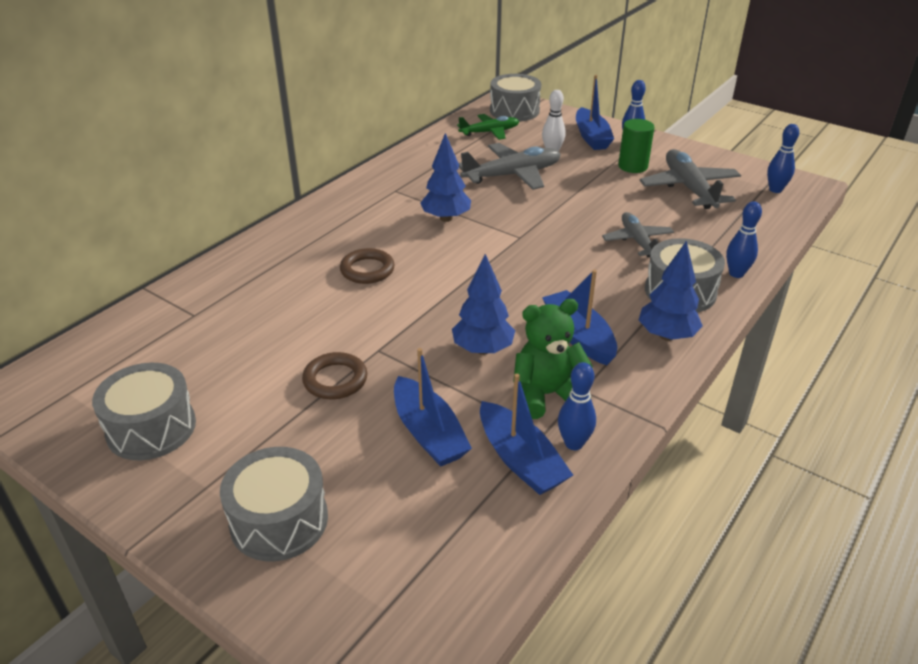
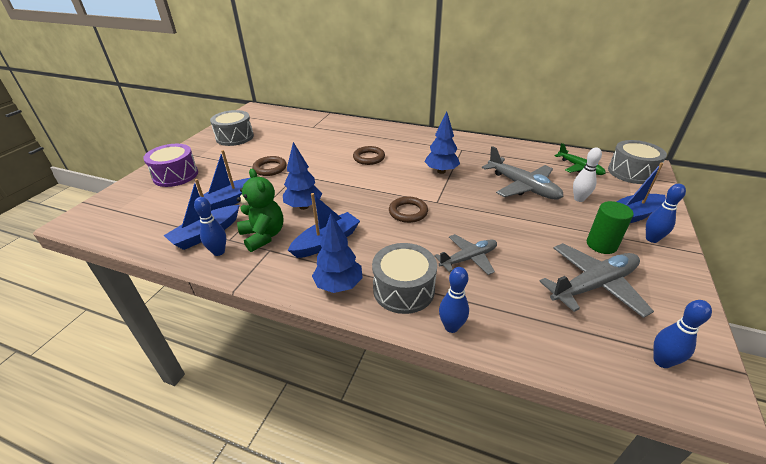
camera: 75 degrees right, 0 degrees up
grey drum [220,447,328,561] -> purple drum [143,144,198,187]
none -> brown ring [389,197,428,223]

